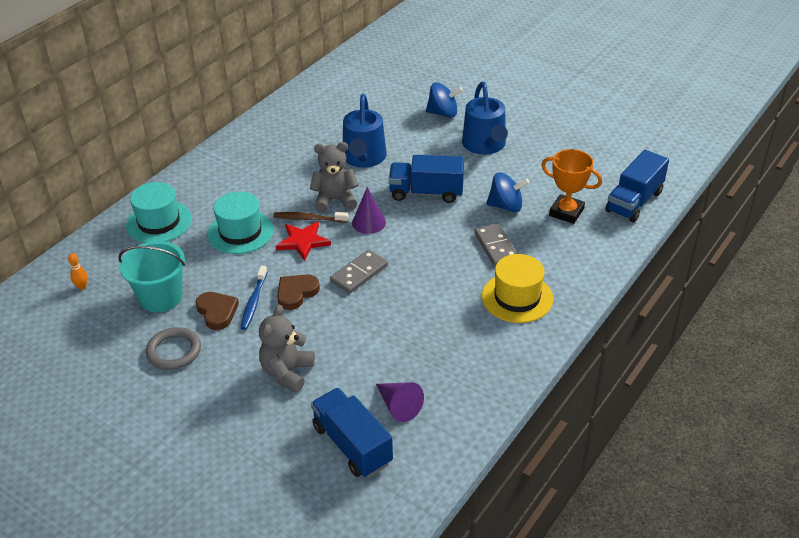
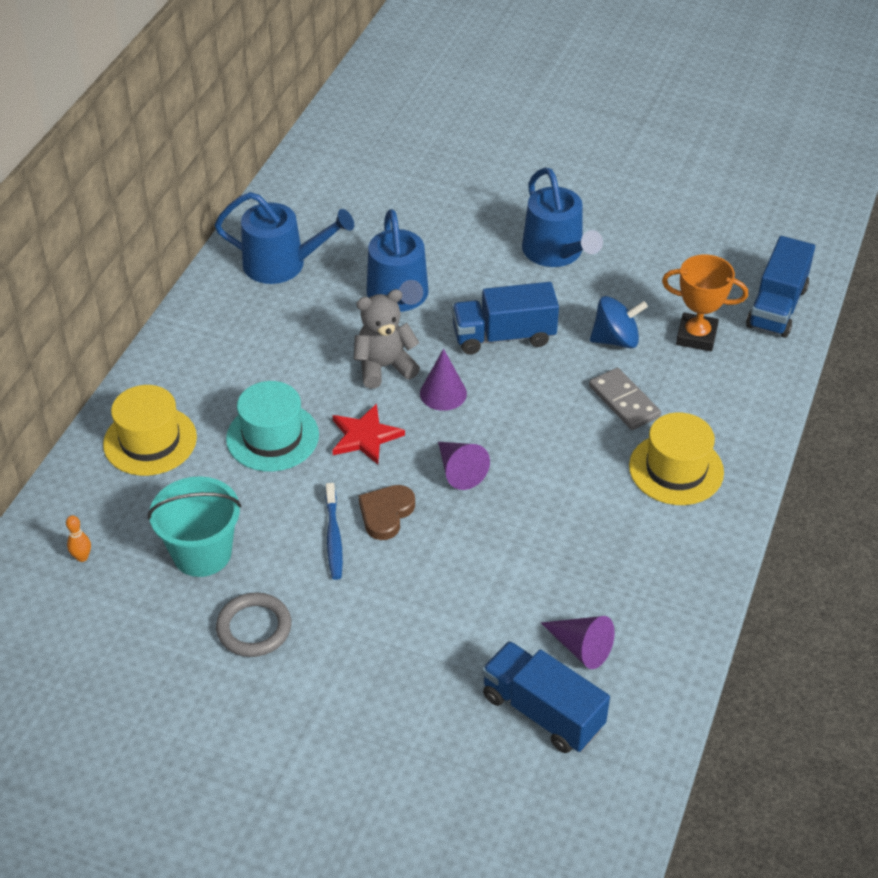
camera: 15 degrees left, 5 degrees up
turquoise hat [126,182,192,243] -> yellow hat [103,385,197,476]
brown heart [196,292,239,330] -> none
grey teddy bear [259,305,315,392] -> none
brown toothbrush [273,212,349,223] -> none
grey domino [330,250,388,294] -> purple cone [438,442,490,490]
blue spinning top [426,82,463,118] -> none
none -> blue watering can [215,192,354,284]

